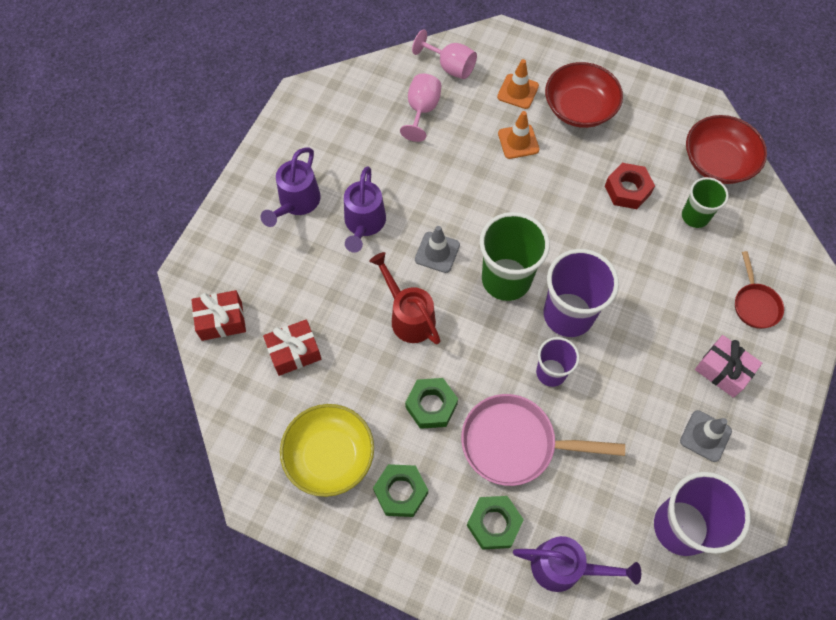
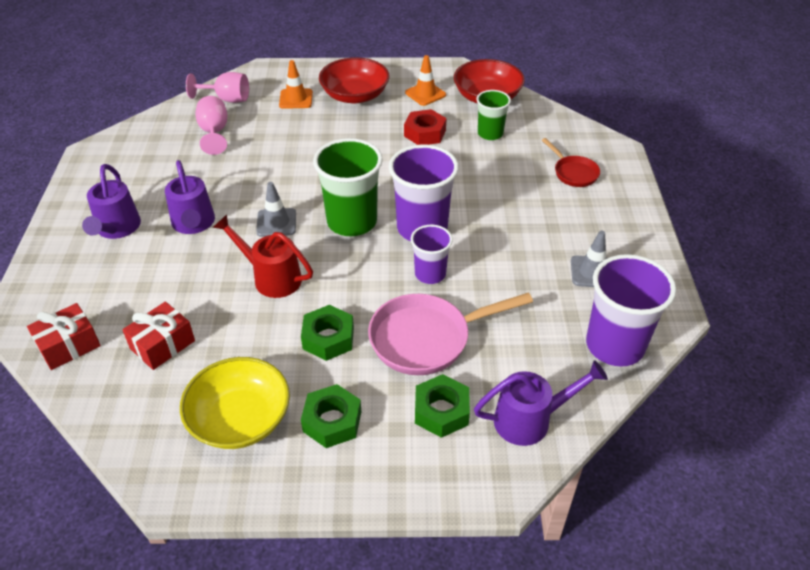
camera: 25 degrees left, 20 degrees down
orange traffic cone [498,111,539,159] -> orange traffic cone moved to [405,55,446,106]
pink gift [695,335,762,398] -> none

